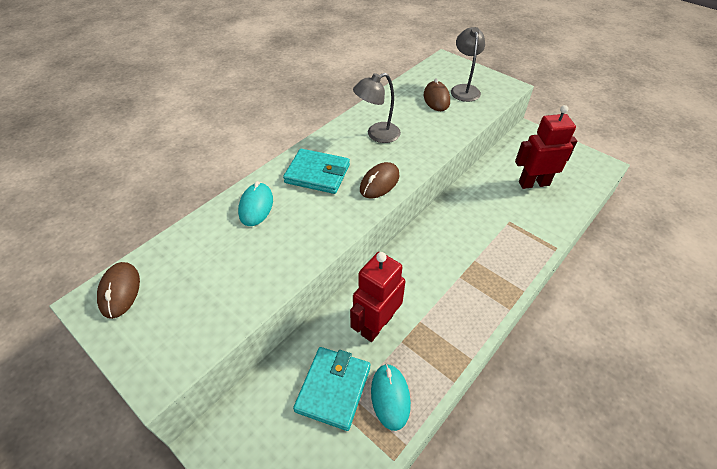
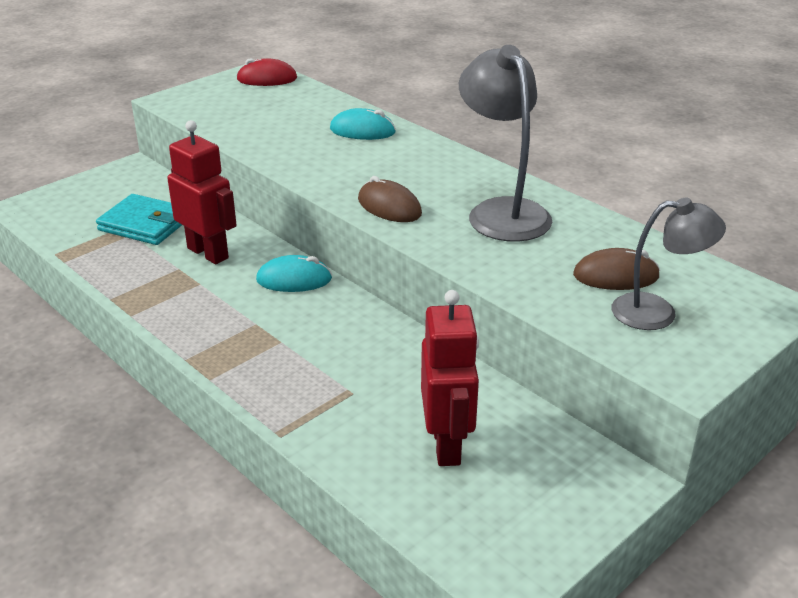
camera: 95 degrees right, 15 degrees down
brown mouse [97,262,140,319] -> red mouse [236,58,297,86]
turquoise wallet [283,149,350,194] -> none
grey lamp [353,73,401,143] -> grey lamp [459,45,552,242], size x1.52
turquoise mouse [371,364,411,431] -> turquoise mouse moved to [256,255,332,292]

